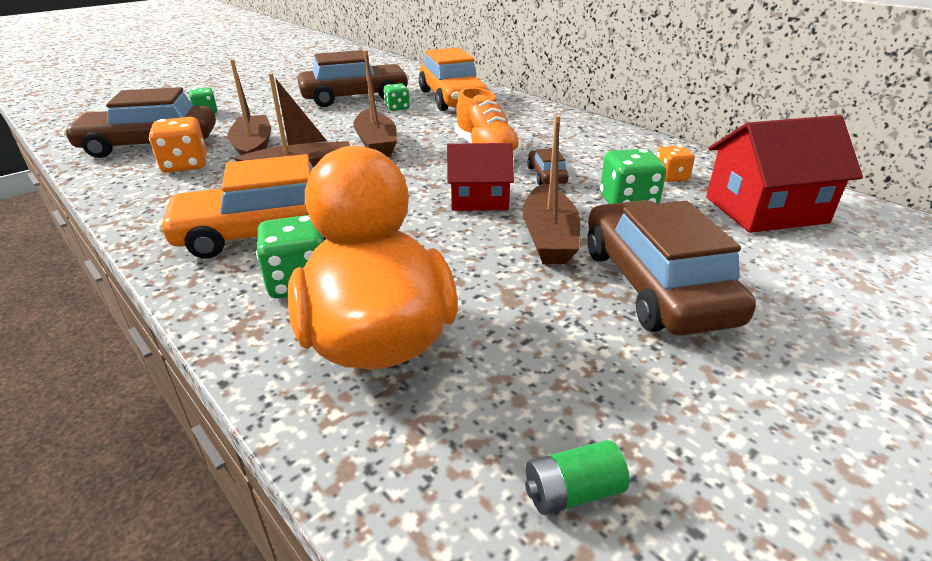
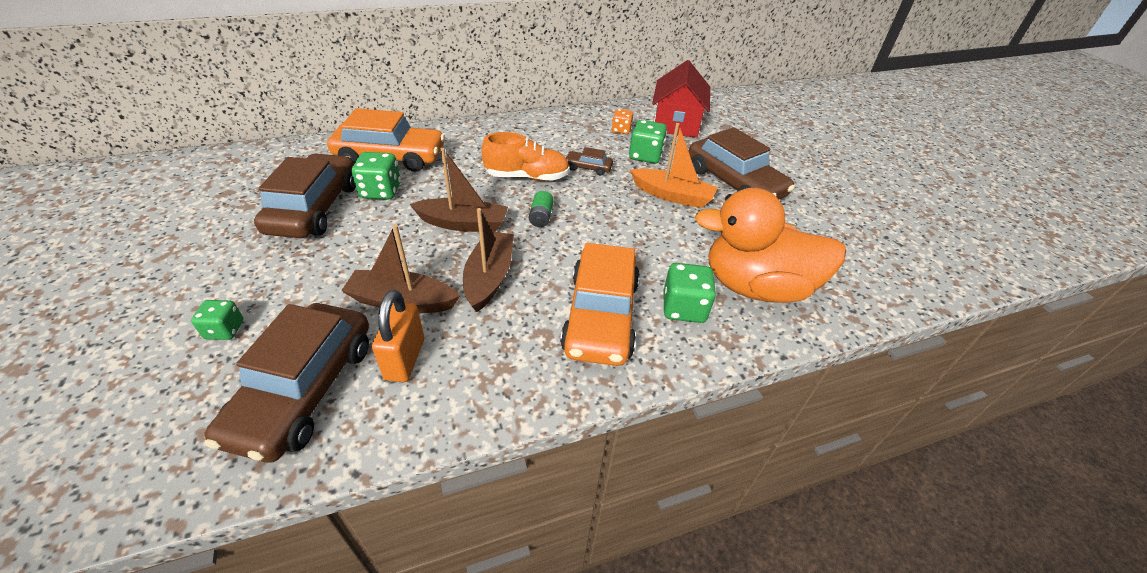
camera: 70 degrees left, 10 degrees up
orange dice [149,117,207,173] -> orange padlock [372,290,424,382]
green dice [383,83,410,111] -> green dice [352,152,401,200], size x1.58
red house [447,143,514,211] -> none
brown boat [523,115,580,264] -> orange boat [630,123,718,208]
green battery [525,440,629,515] -> green battery moved to [529,191,554,227]
brown car [587,200,756,336] -> brown car turned 135 degrees counterclockwise [689,127,795,200]

